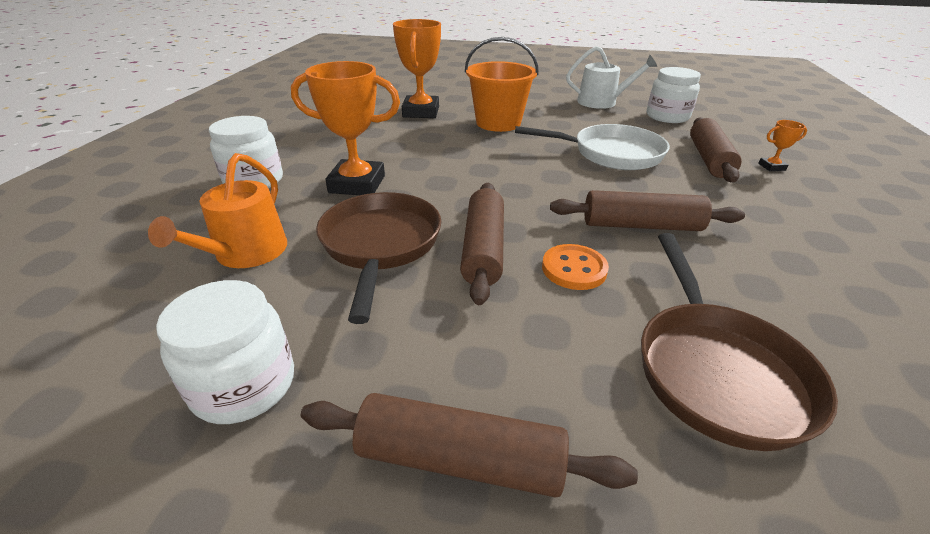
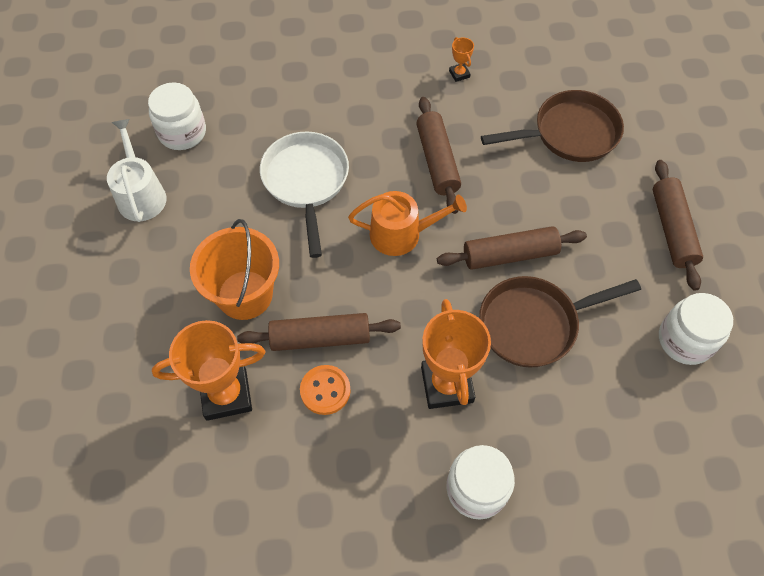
camera: 105 degrees left, 25 degrees up
orange watering can [148,153,287,268] -> orange watering can moved to [348,191,467,256]
orange button [542,244,609,290] -> orange button moved to [300,365,351,415]
brown rolling pin [690,117,742,182] -> brown rolling pin moved to [237,313,401,351]
orange trophy [758,120,807,171] -> orange trophy moved to [449,37,474,82]

